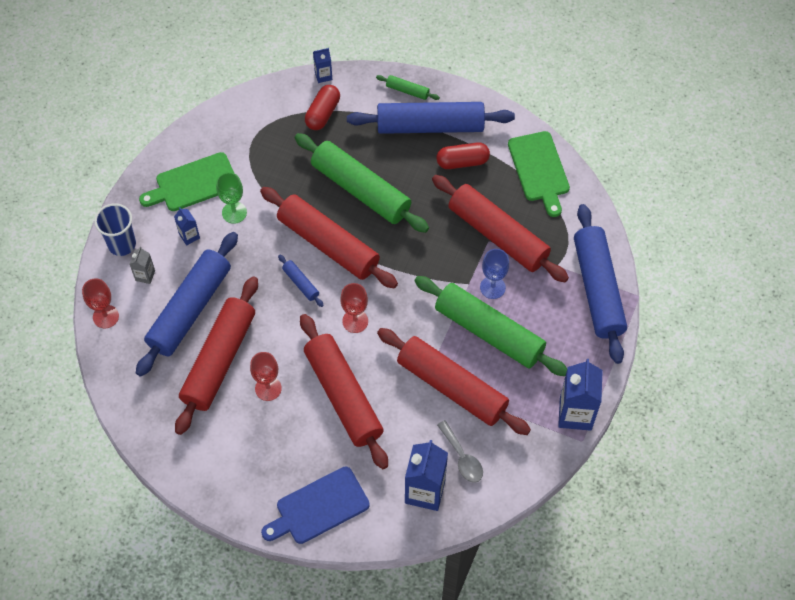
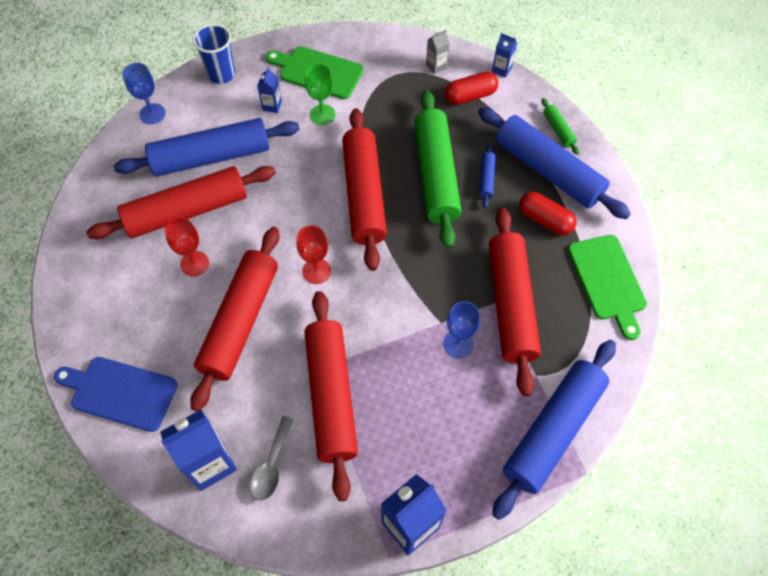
camera: 45 degrees right, 0 degrees up
red goblet [82,278,119,329] -> blue goblet [123,63,166,124]
grey carton [130,247,155,284] -> grey carton moved to [426,30,450,74]
blue rolling pin [278,254,324,307] -> blue rolling pin moved to [479,143,496,208]
green rolling pin [414,276,567,376] -> none
green cutting board [508,131,570,217] -> green cutting board turned 45 degrees counterclockwise [568,235,647,340]

